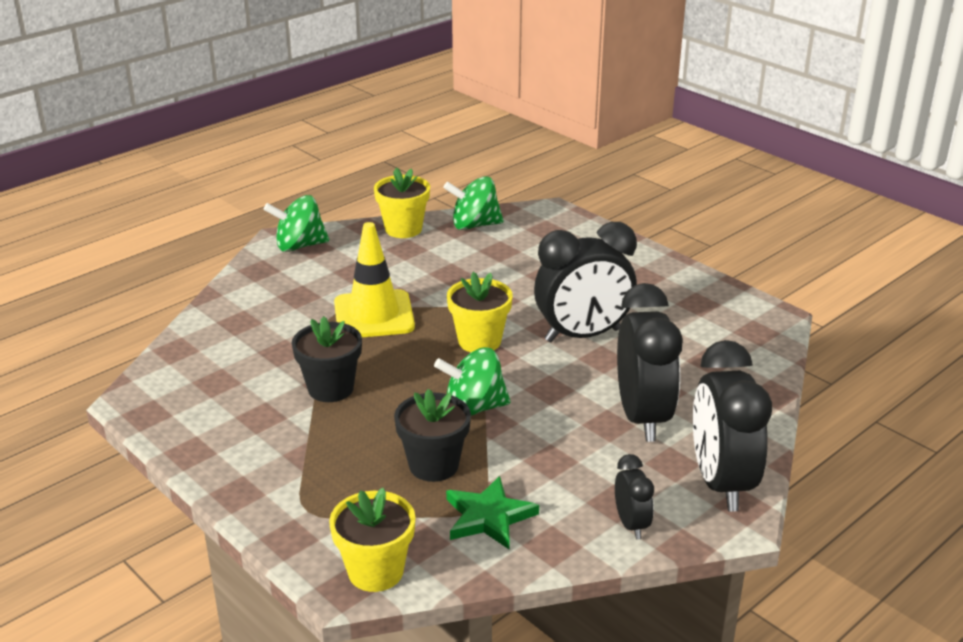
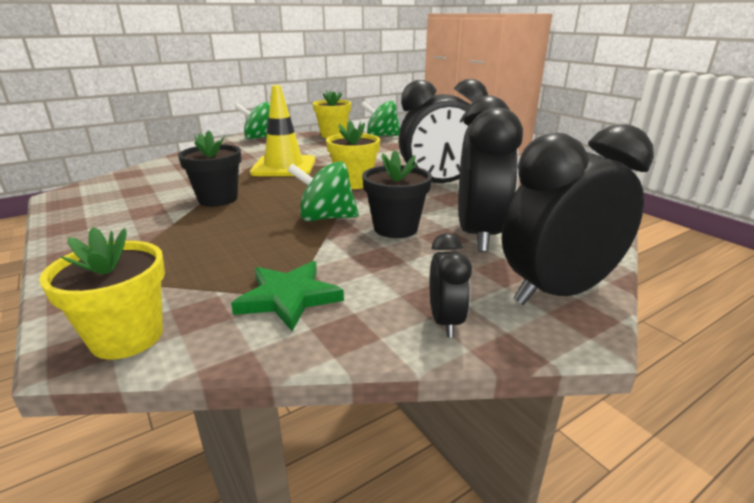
camera: 10 degrees right, 5 degrees down
black flower pot [394,389,471,482] -> black flower pot moved to [362,150,432,238]
black clock [693,340,772,512] -> black clock turned 60 degrees clockwise [501,124,654,305]

